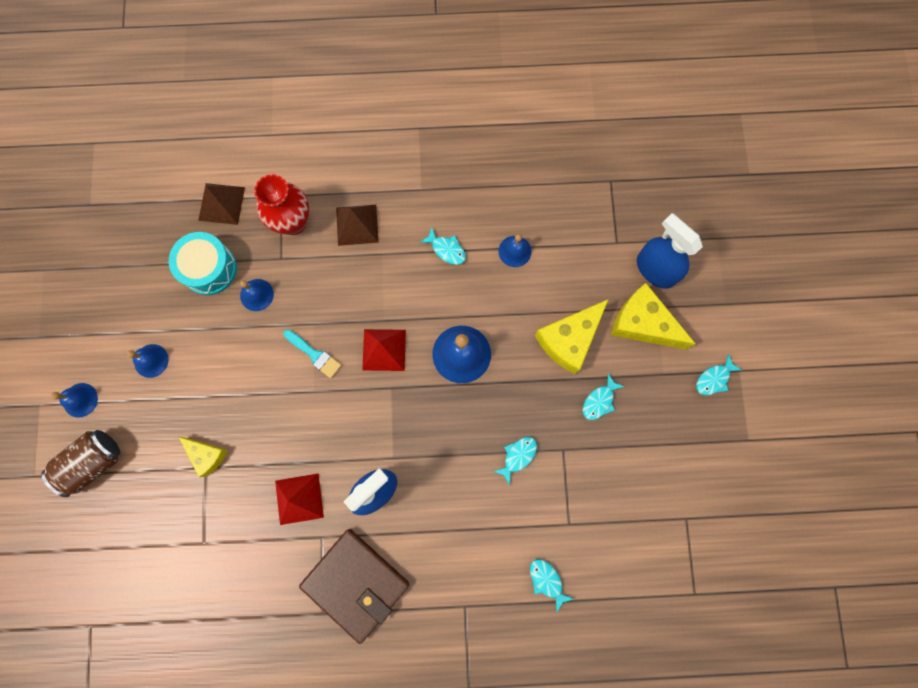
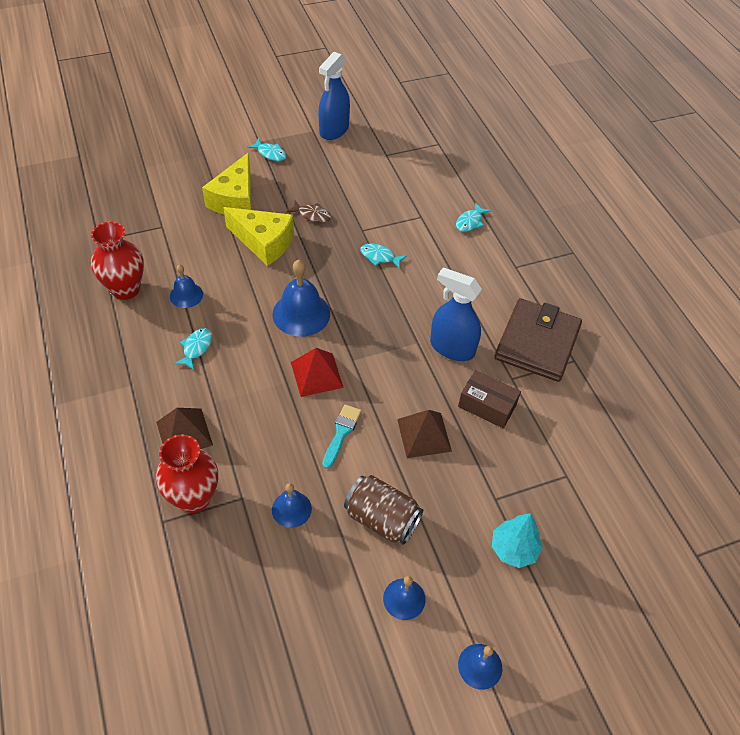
camera: 110 degrees left, 25 degrees down
brown can [41,430,120,497] -> brown can moved to [344,475,423,545]
turquoise drum [169,232,237,295] -> none
yellow cheese [179,437,228,477] -> none
brown pyramid [198,183,245,225] -> brown pyramid moved to [397,410,452,458]
red pyramid [275,474,324,525] -> brown box [458,370,521,428]
turquoise fish [582,373,625,420] -> brown fish [287,201,331,223]
blue spray bottle [637,213,703,289] -> blue spray bottle moved to [319,52,350,140]
none -> red vase [91,222,144,300]
none -> turquoise tree [492,513,543,568]

